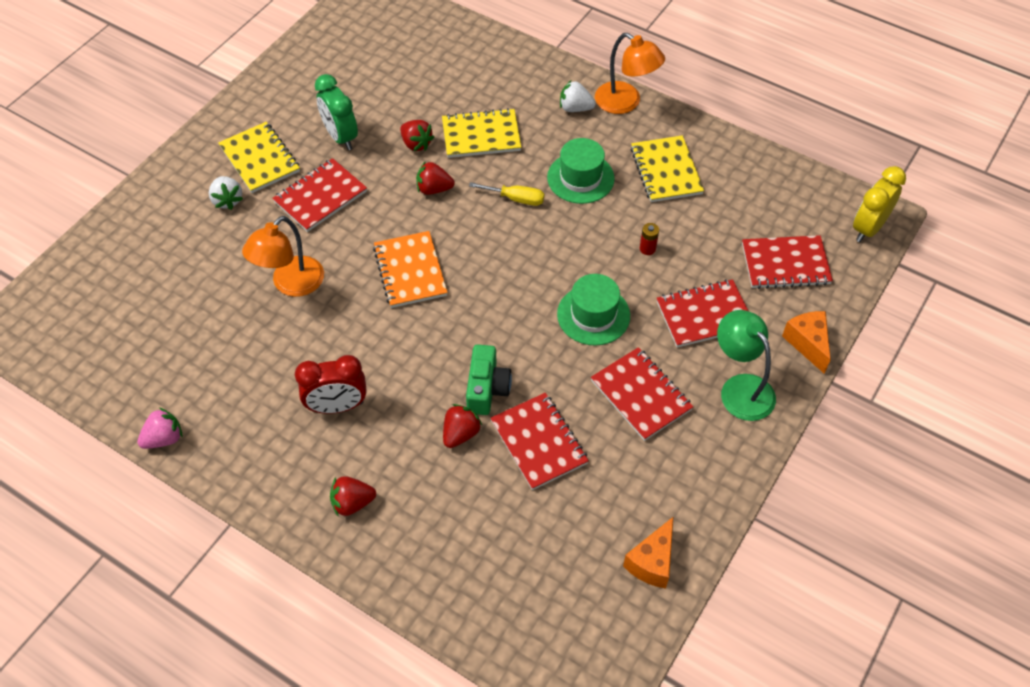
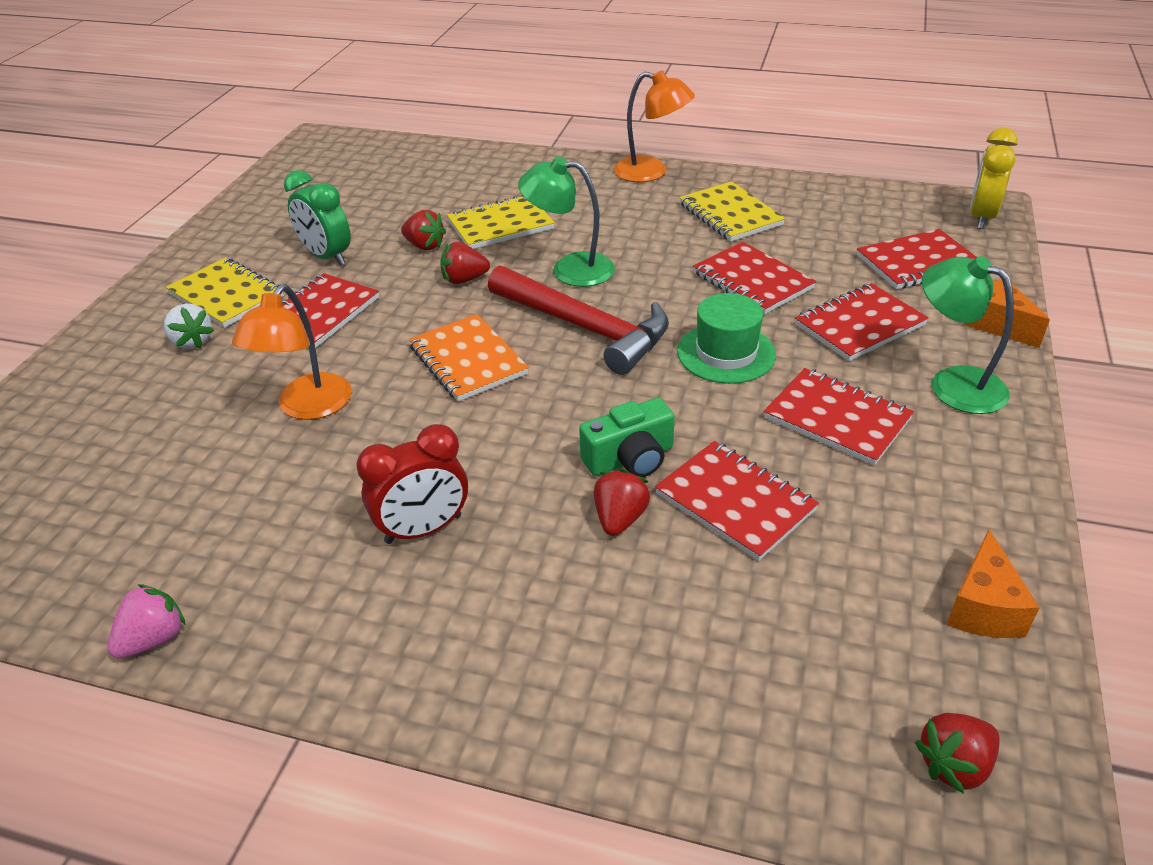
camera: 15 degrees left, 15 degrees down
red strawberry [330,476,376,516] -> red strawberry moved to [915,713,1000,794]
green camera [466,344,512,415] -> green camera turned 75 degrees clockwise [579,398,675,478]
yellow screwdriver [469,182,544,206] -> green lamp [518,156,615,287]
green hat [547,138,615,204] -> none
white strawberry [560,81,596,112] -> none
red battery [640,223,659,255] -> red notebook [693,242,816,314]
none -> red hammer [488,265,669,375]

